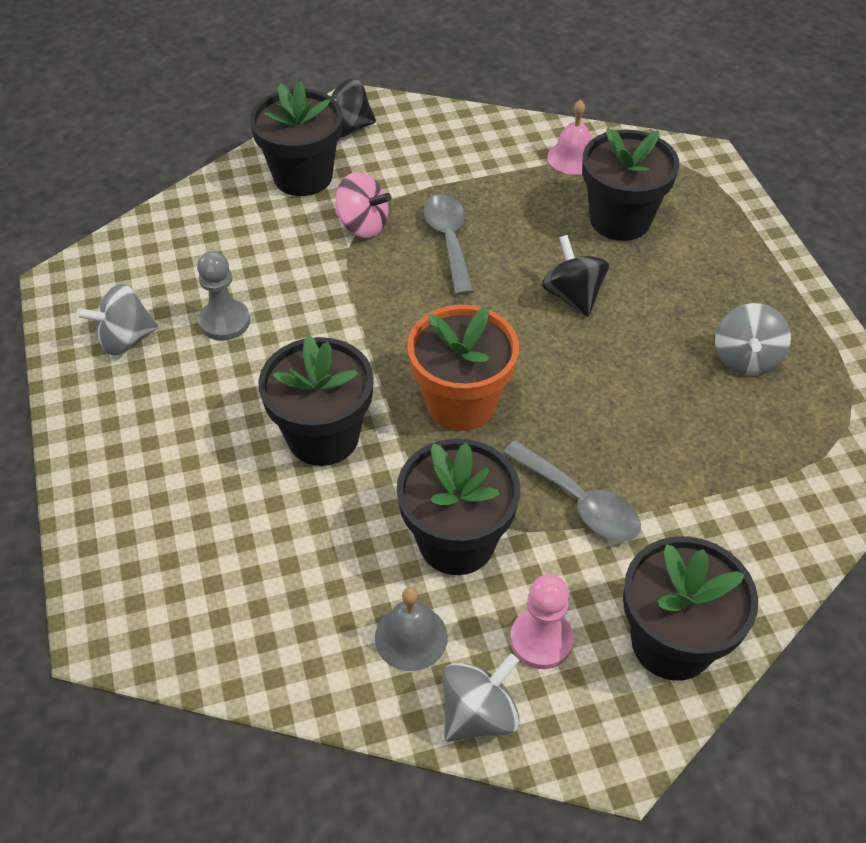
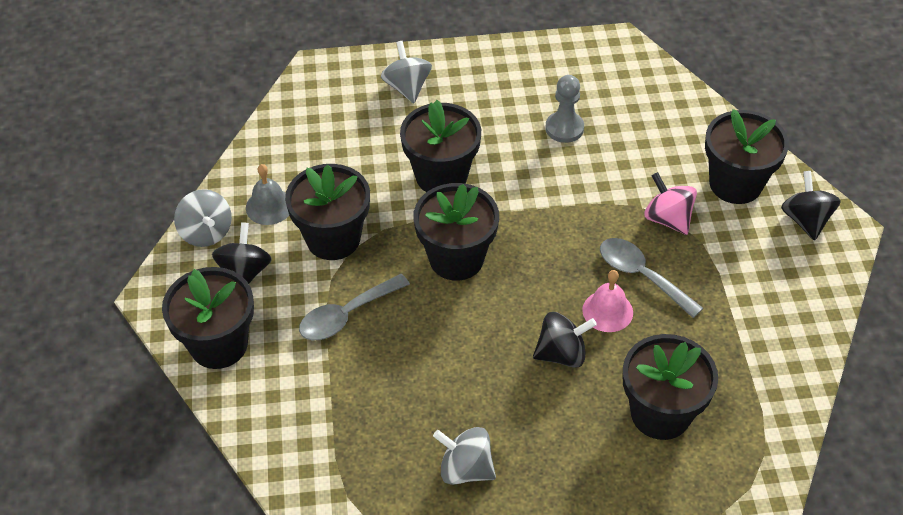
camera: 100 degrees right, 0 degrees up
grey spinning top [76,284,159,355] -> grey spinning top moved to [381,41,432,103]
pink spinning top [335,172,391,238] -> pink spinning top turned 105 degrees clockwise [644,172,697,235]
orange flower pot [407,305,519,431] -> black flower pot [413,183,499,281]
grey spoon [424,194,474,295] -> grey spoon turned 135 degrees counterclockwise [600,238,703,318]
pink pawn [510,574,574,669] -> black spinning top [212,222,272,284]
pink bell [547,100,592,175] -> pink bell moved to [582,270,633,332]

